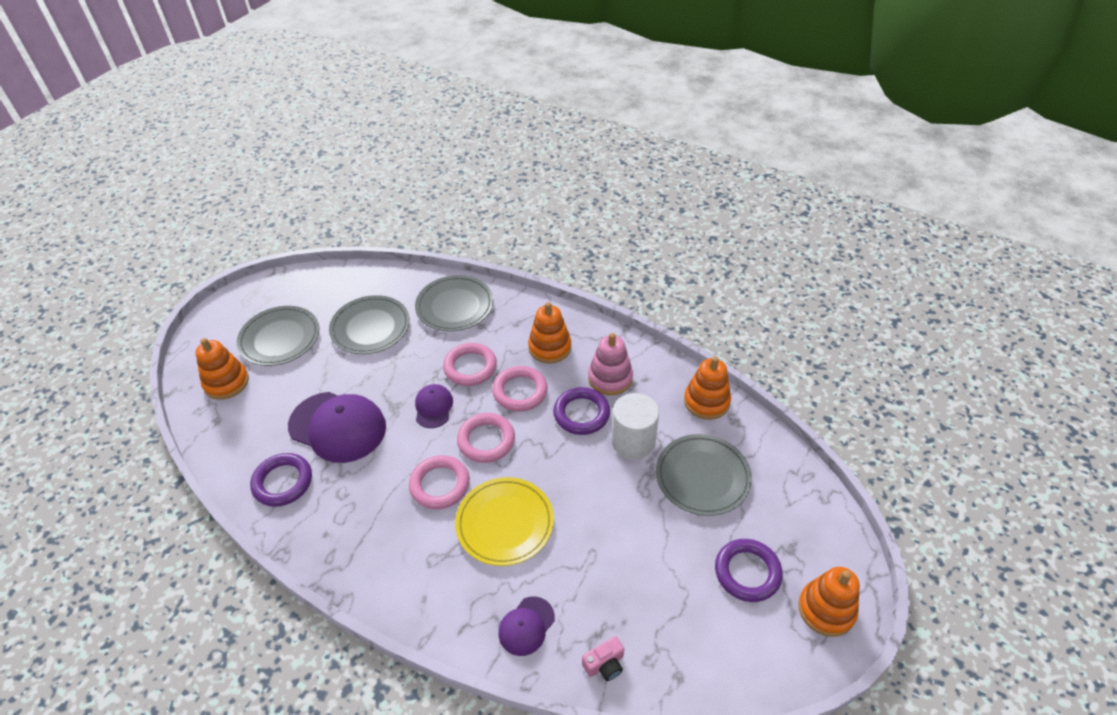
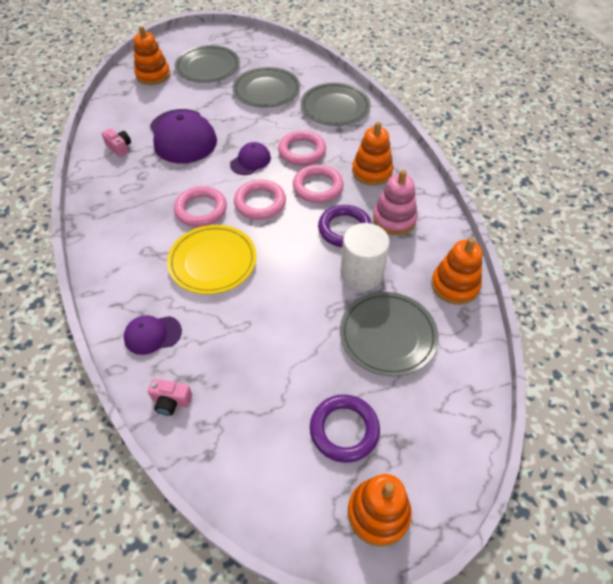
camera: 40 degrees right, 5 degrees up
purple ring [250,453,312,507] -> pink camera [102,129,131,157]

